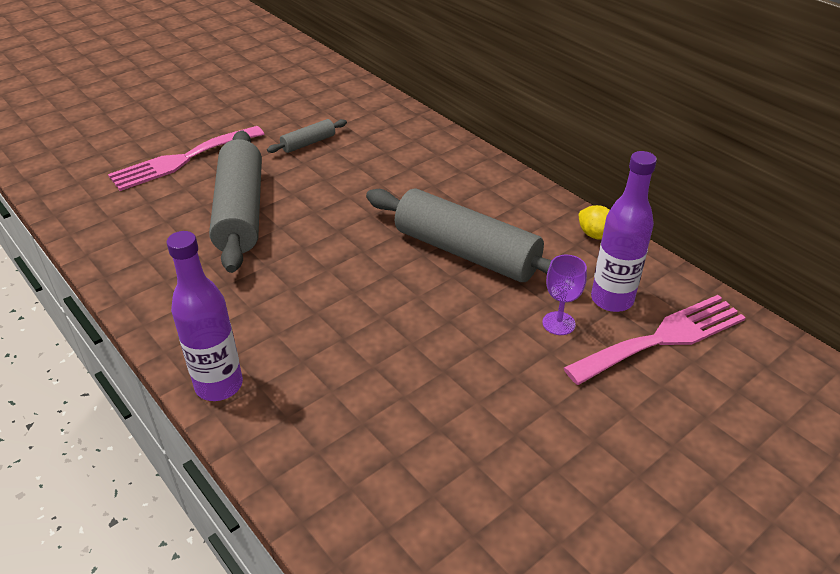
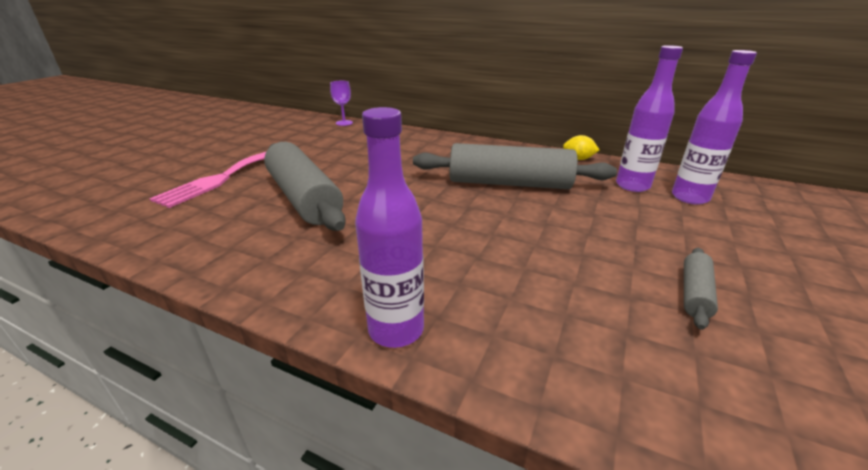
camera: 25 degrees left, 10 degrees down
grey rolling pin [267,119,347,153] -> grey rolling pin moved to [684,248,718,330]
purple goblet [542,255,587,335] -> purple goblet moved to [330,81,353,126]
pink fork [564,295,746,385] -> purple bottle [672,50,757,204]

